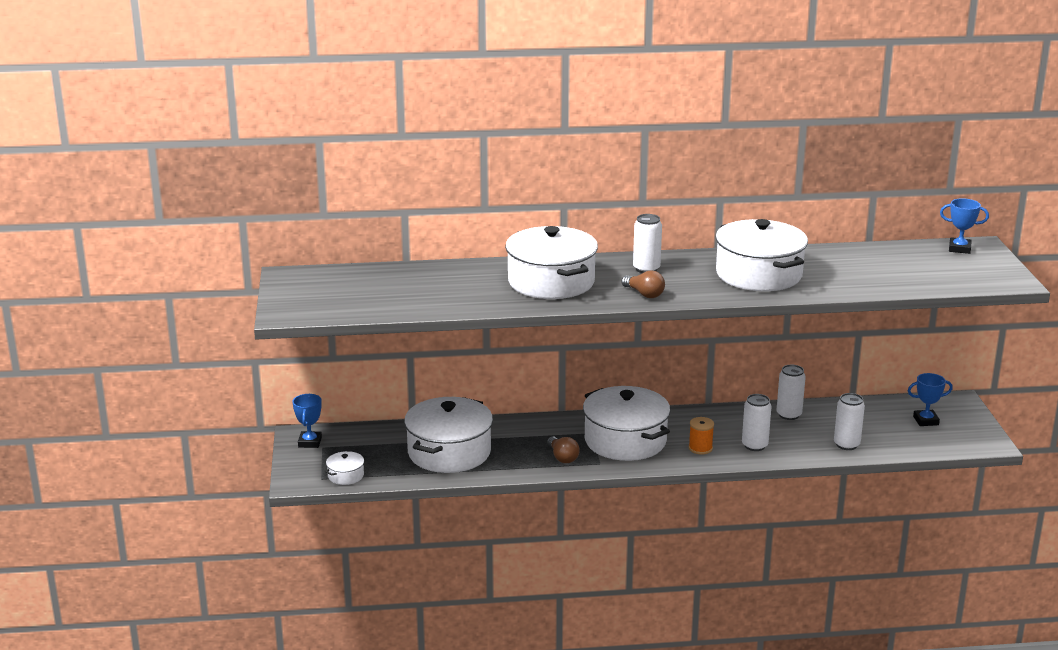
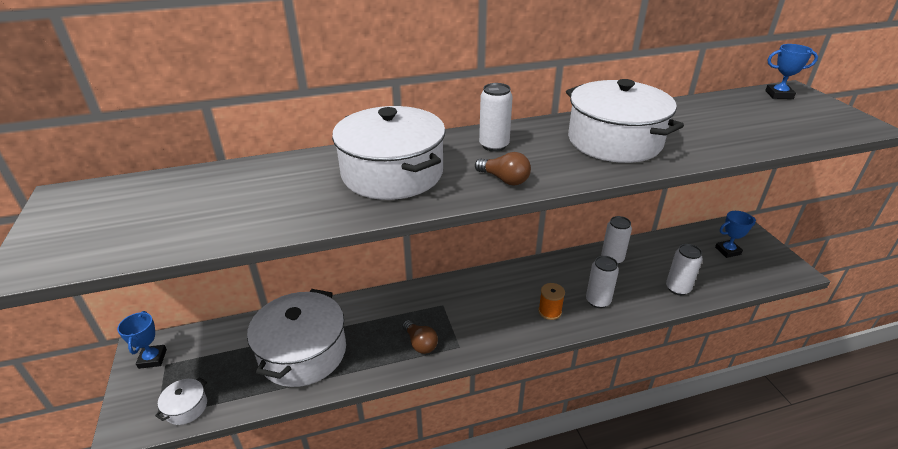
camera: 10 degrees left, 10 degrees up
white pot [583,386,670,461] -> none

